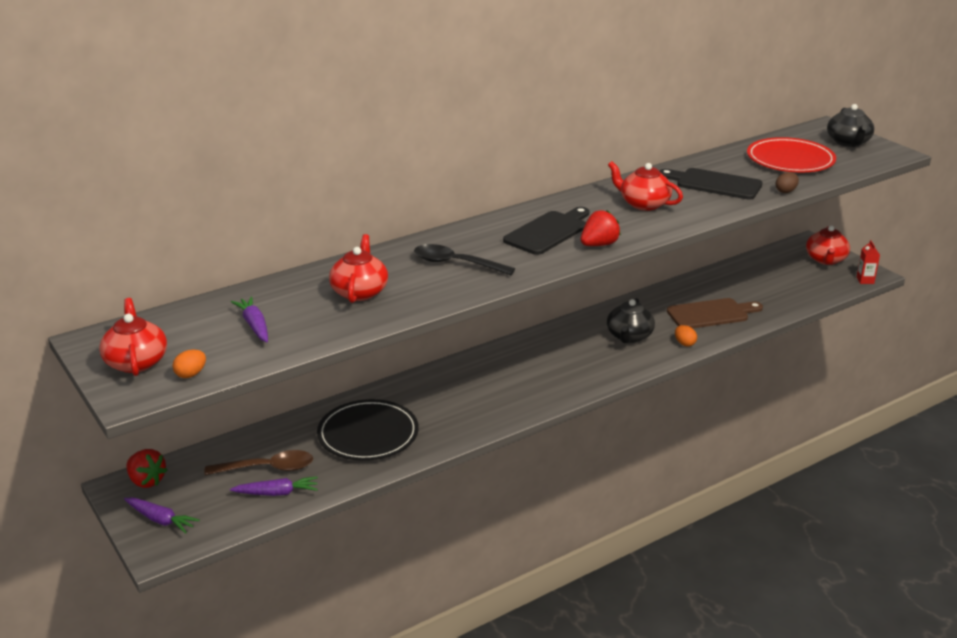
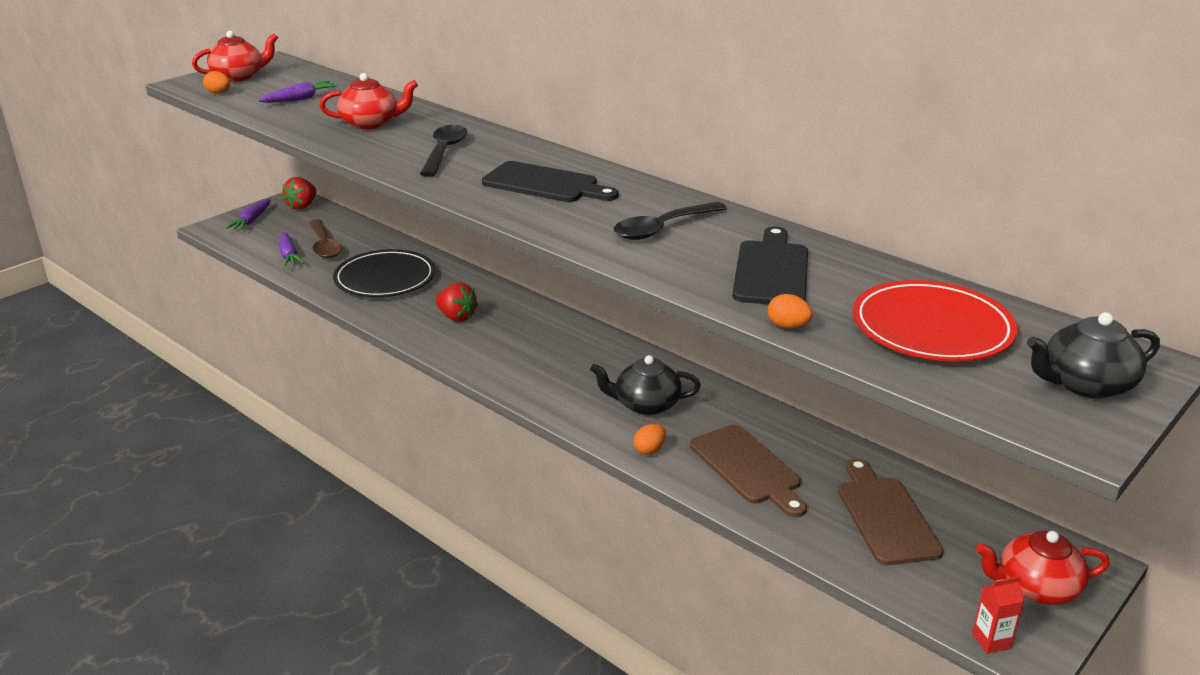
camera: 75 degrees right, 0 degrees up
red strawberry [581,210,621,246] -> red strawberry moved to [436,283,478,322]
red teapot [608,161,683,211] -> black spoon [614,202,727,240]
brown egg [776,172,799,193] -> orange egg [768,294,813,328]
none -> brown cutting board [838,458,944,565]

